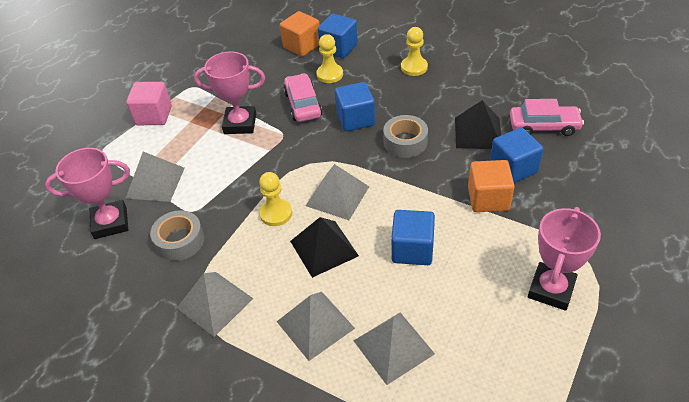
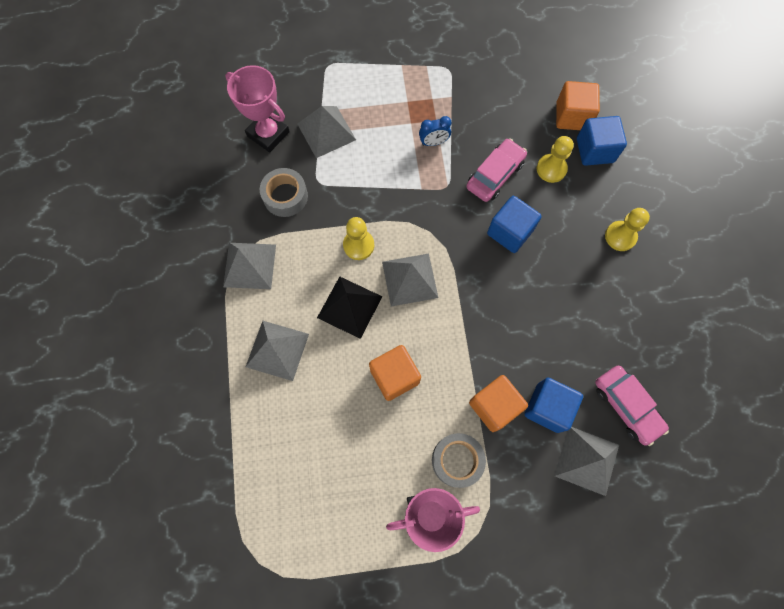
camera: 50 degrees right, 25 degrees up
pink cube [126,82,172,125] -> none
pink trophy [194,51,265,134] -> blue clock [419,116,451,146]
grey pyramid [354,313,435,385] -> grey pyramid moved to [554,427,619,496]
grey tape [383,115,428,158] -> grey tape moved to [432,433,486,488]
blue cube [391,210,435,265] -> orange cube [369,345,421,401]
black pyramid [455,100,501,149] -> none

